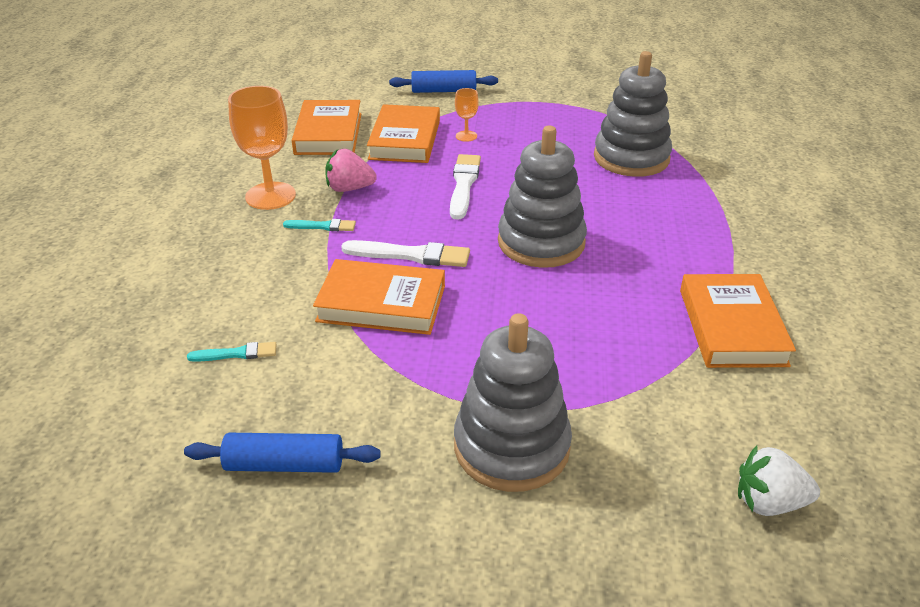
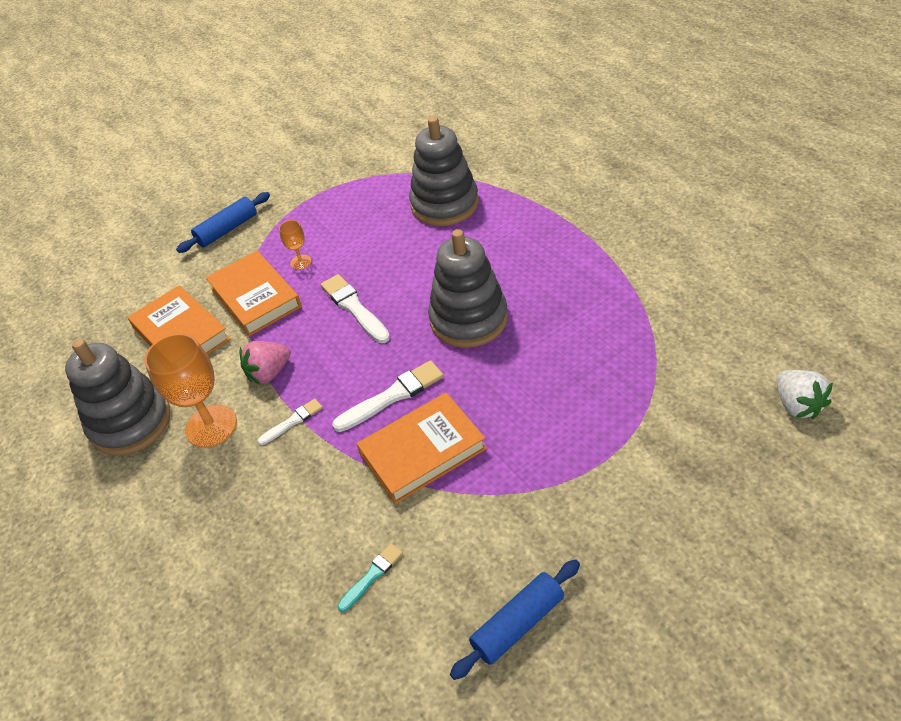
camera: 35 degrees left, 10 degrees up
turquoise brush [283,219,356,231] -> white brush [257,399,323,445]
grey stacking toy [454,313,572,492] -> grey stacking toy moved to [65,339,170,455]
orange book [680,274,796,368] -> none
white strawberry [738,445,820,516] -> white strawberry turned 75 degrees counterclockwise [776,370,833,419]

